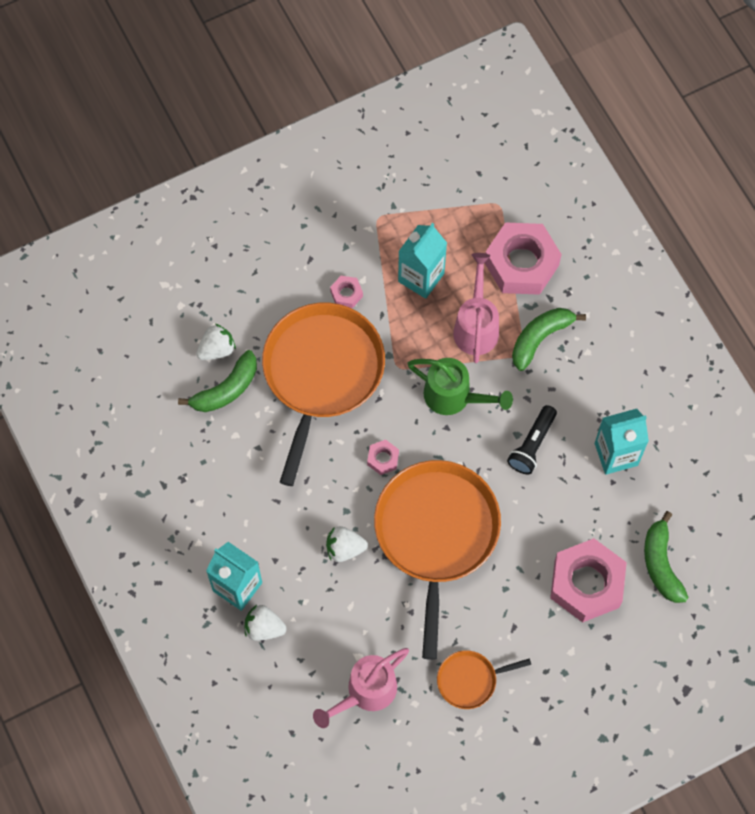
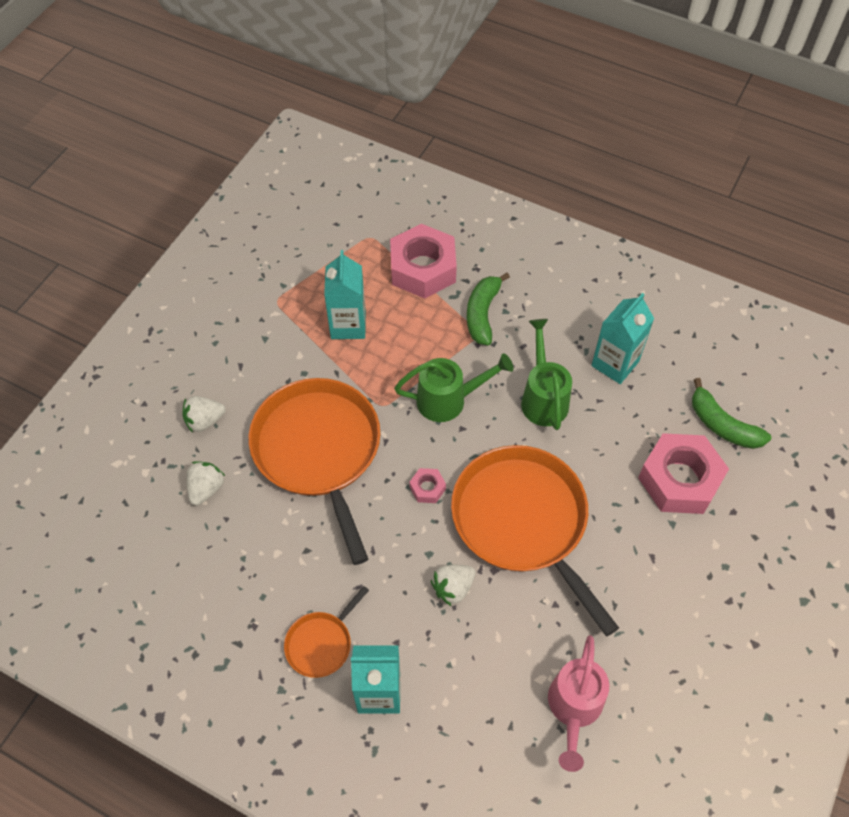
camera: 35 degrees left, 10 degrees down
green banana [178,350,257,412] -> none
white strawberry [245,605,287,641] -> white strawberry moved to [182,396,226,433]
pink nut [330,276,363,308] -> none
orange pan [437,651,531,709] -> orange pan moved to [284,586,369,678]
pink watering can [453,253,499,363] -> none
black flashlight [507,405,557,474] -> green watering can [521,319,572,430]

